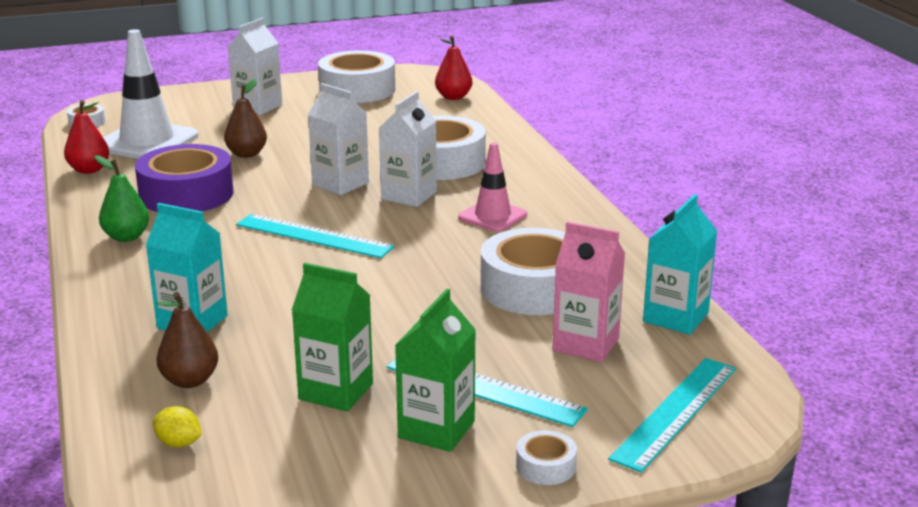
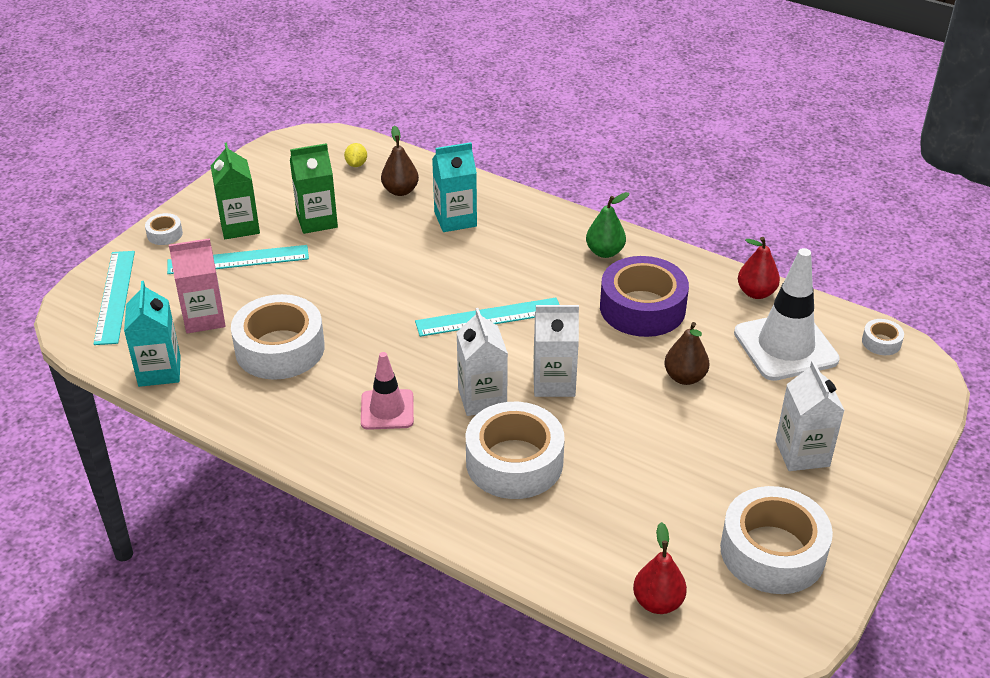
camera: 140 degrees right, 15 degrees up
yellow lemon [153,406,202,448] -> yellow lemon turned 75 degrees counterclockwise [344,143,367,167]

